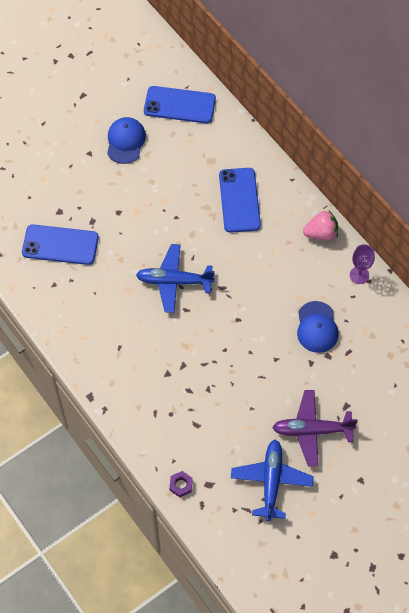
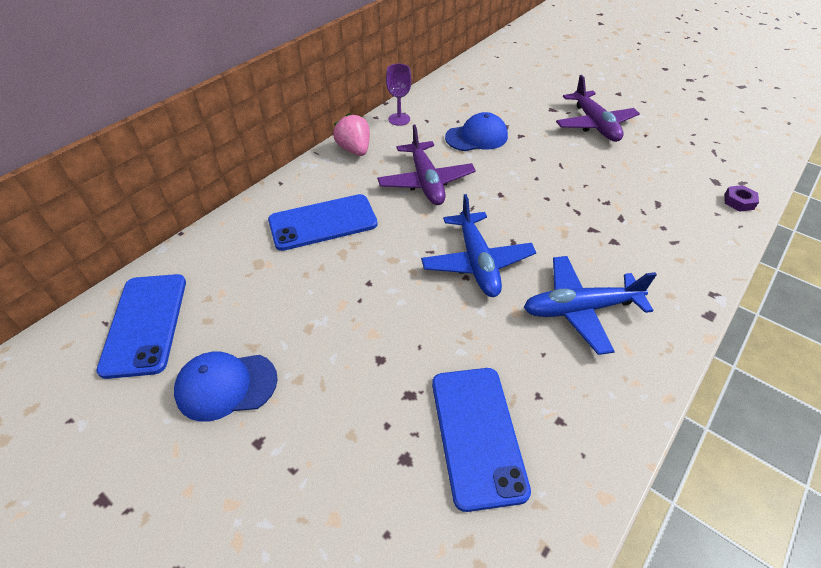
camera: 105 degrees left, 15 degrees down
blue plane [231,439,314,521] -> blue plane moved to [524,256,657,355]
none -> purple plane [377,125,476,205]

